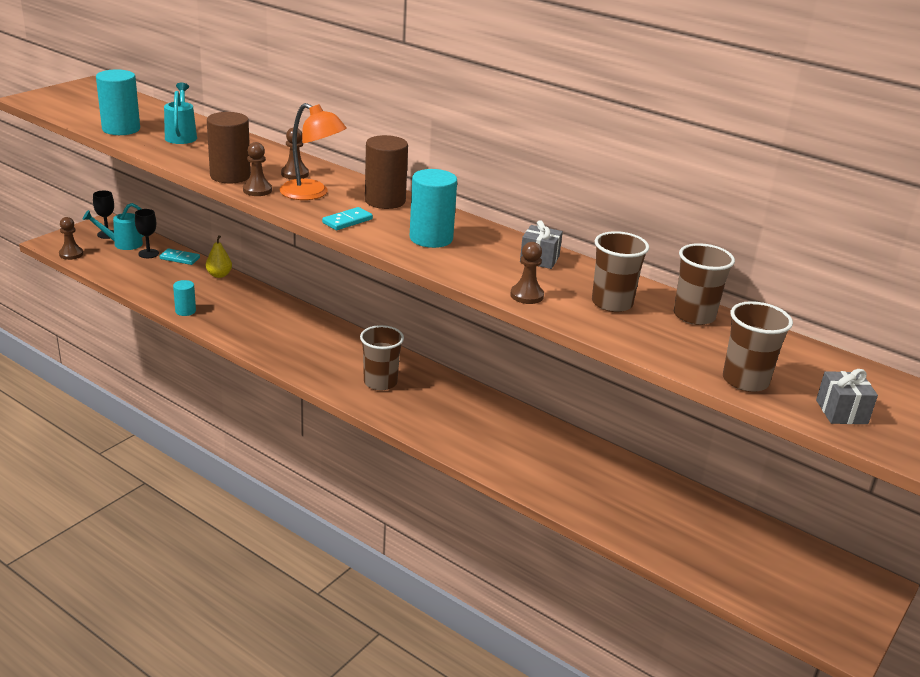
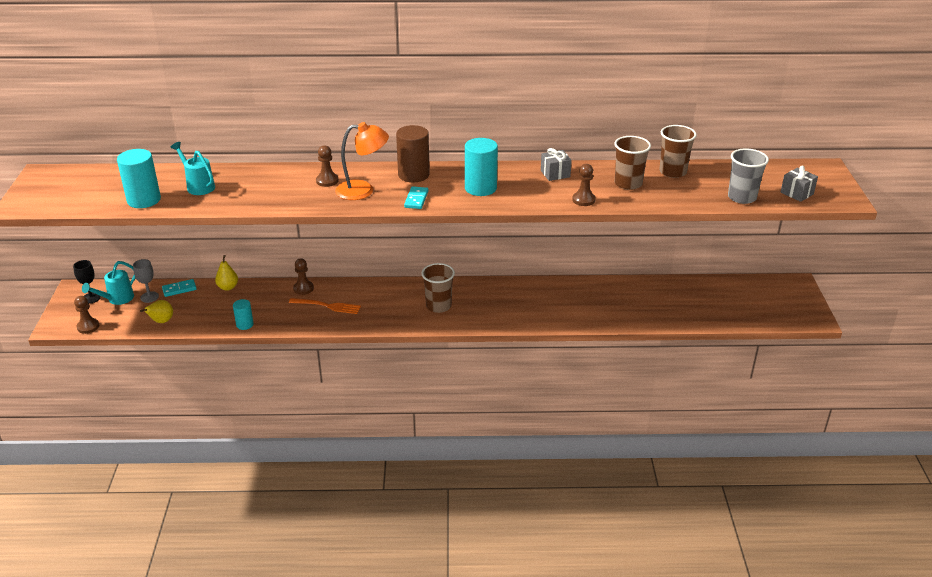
camera: 35 degrees left, 5 degrees up
black goblet [135,209,159,258] -> grey goblet [133,259,159,303]
brown cylinder [207,112,251,183] -> none
brown pawn [243,142,272,196] -> brown pawn moved to [293,258,314,295]
brown cup [723,301,793,392] -> grey cup [728,148,769,204]
none -> yellow pear [140,300,173,323]
none -> orange fork [289,298,361,314]

